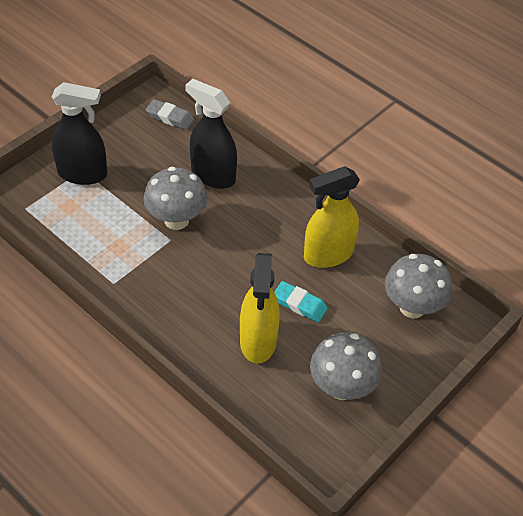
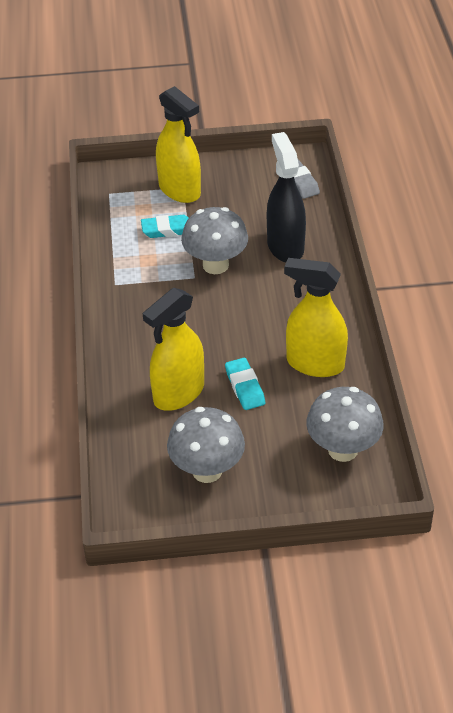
camera: 45 degrees right, 5 degrees down
black spray bottle [52,82,107,185] -> yellow spray bottle [156,86,201,203]
none -> turquoise eraser [141,215,189,238]

